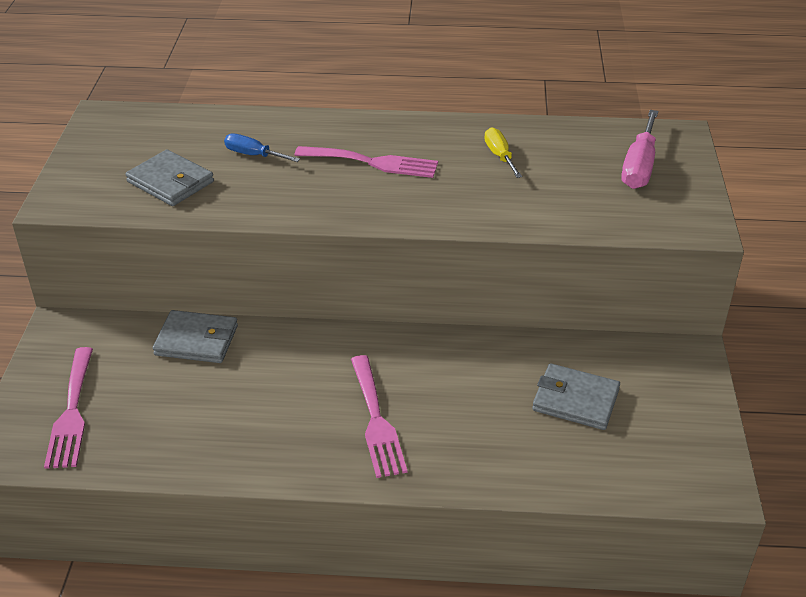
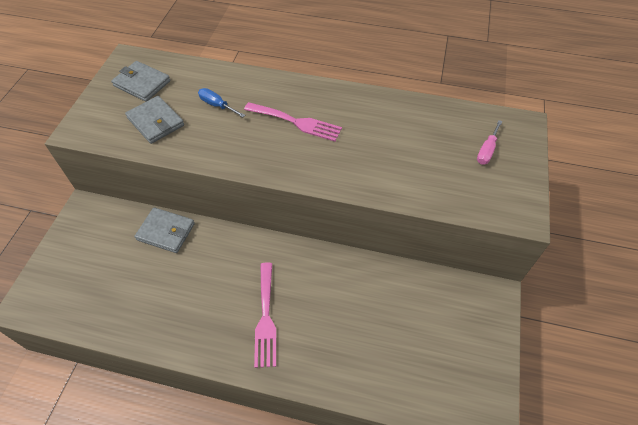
camera: 10 degrees right, 15 degrees up
pink fork [44,347,93,469] -> none
yellow screwdriver [484,127,522,178] -> none
grey wallet [532,363,620,430] -> grey wallet moved to [111,61,171,102]
pink screwdriver [621,110,658,189] -> pink screwdriver [477,120,502,164], size x0.62

